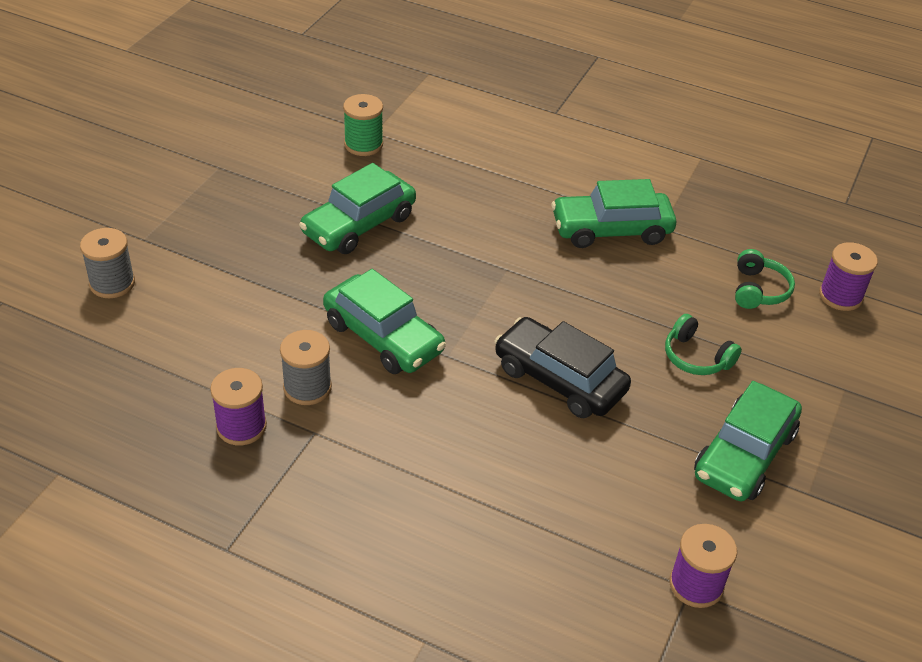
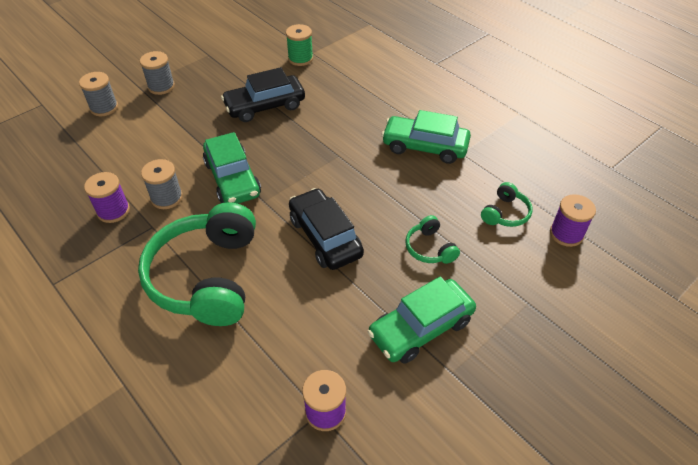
camera: 25 degrees right, 5 degrees up
green car [299,163,416,254] -> black car [221,67,305,122]
none -> green headphones [138,202,256,326]
none -> grey spool [140,51,175,95]

